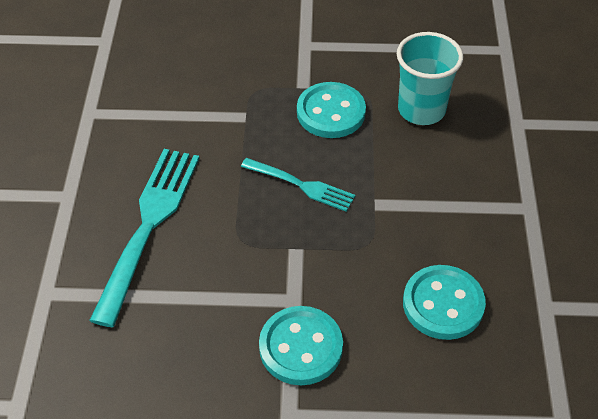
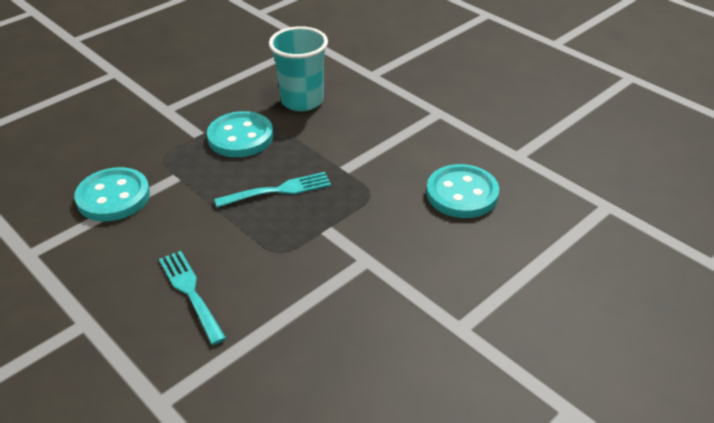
camera: 45 degrees left, 10 degrees down
turquoise fork [89,149,200,327] -> turquoise fork [159,251,226,345], size x0.57
turquoise button [259,306,343,385] -> turquoise button moved to [74,167,150,221]

